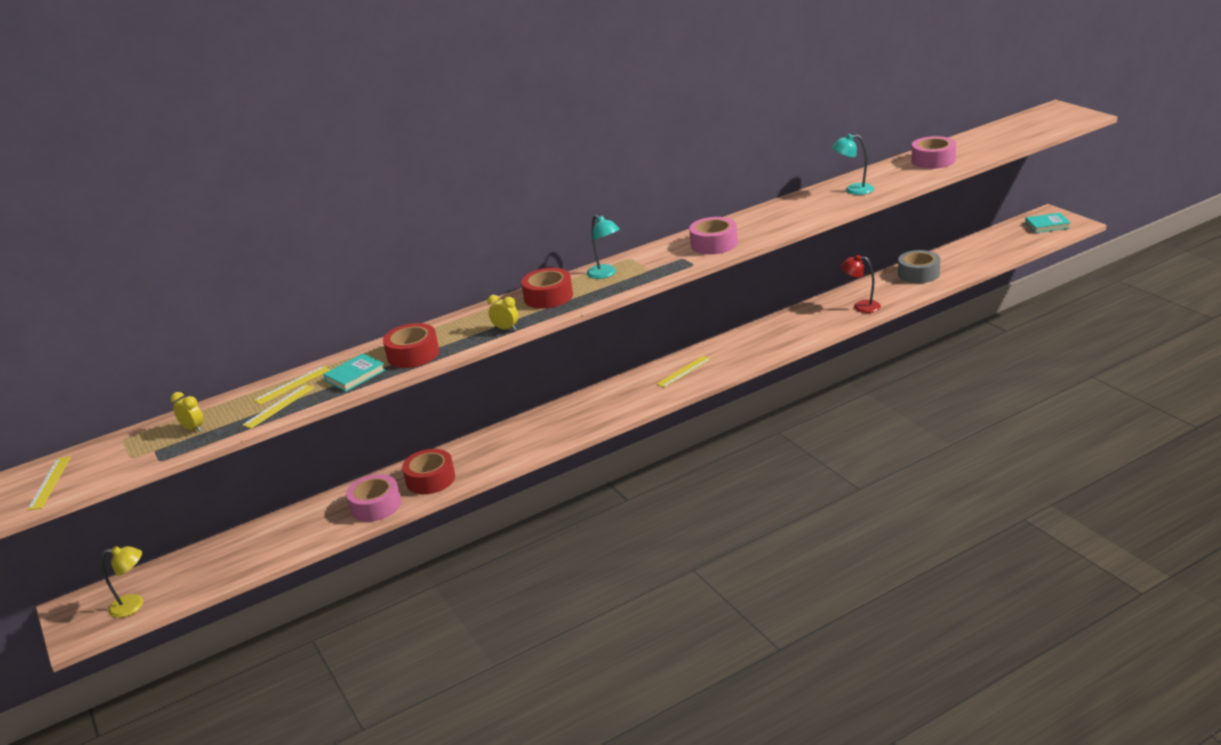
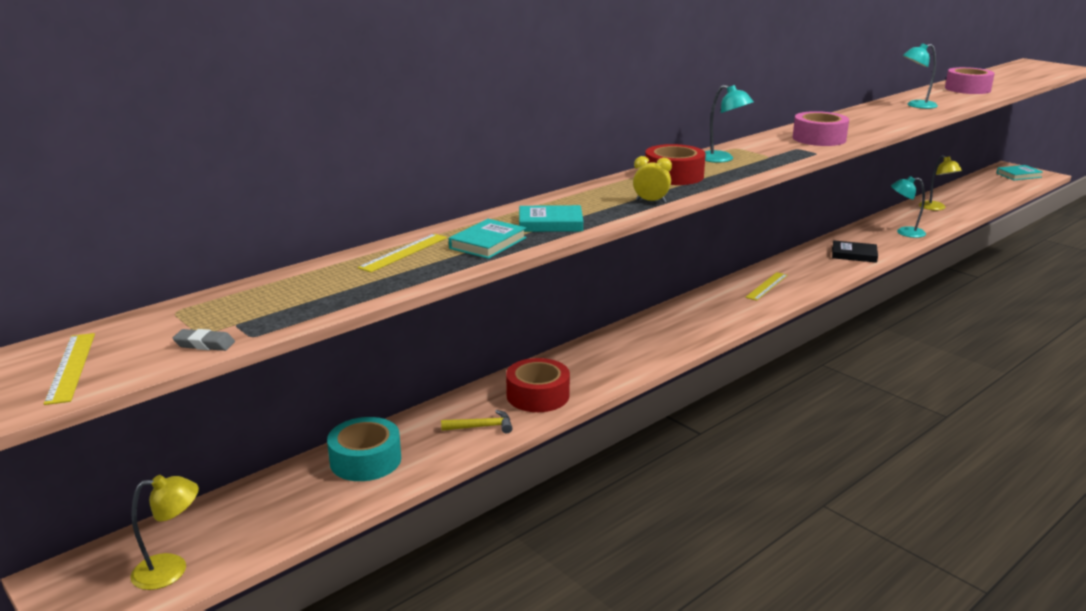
camera: 15 degrees left, 5 degrees down
yellow clock [171,392,204,432] -> none
yellow ruler [242,384,314,429] -> none
pink tape [346,474,401,522] -> yellow hammer [441,410,512,433]
red tape [383,323,439,368] -> turquoise book [519,205,583,232]
red lamp [841,255,881,313] -> turquoise lamp [891,176,926,238]
grey tape [898,250,940,283] -> yellow lamp [919,155,962,210]
none -> grey eraser [173,329,235,351]
none -> turquoise tape [327,417,401,481]
none -> black book [832,240,878,263]

